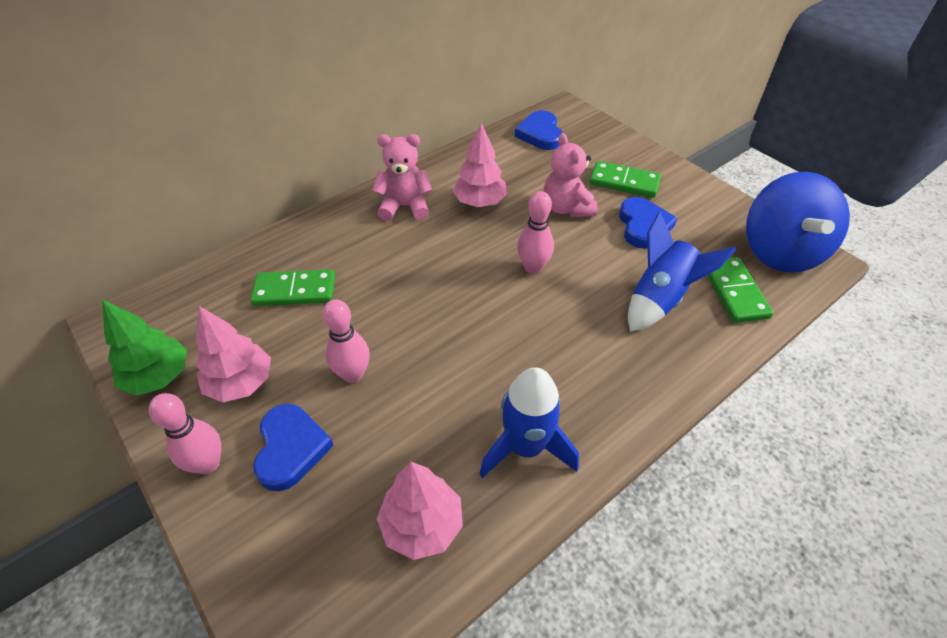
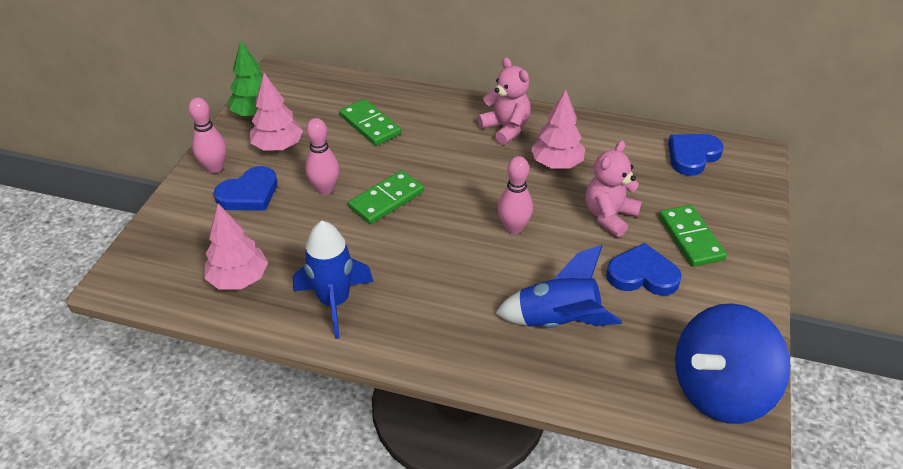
camera: 55 degrees right, 5 degrees down
blue heart [619,197,677,249] -> blue heart turned 135 degrees counterclockwise [606,243,682,296]
green domino [707,257,773,323] -> green domino moved to [348,170,424,224]

